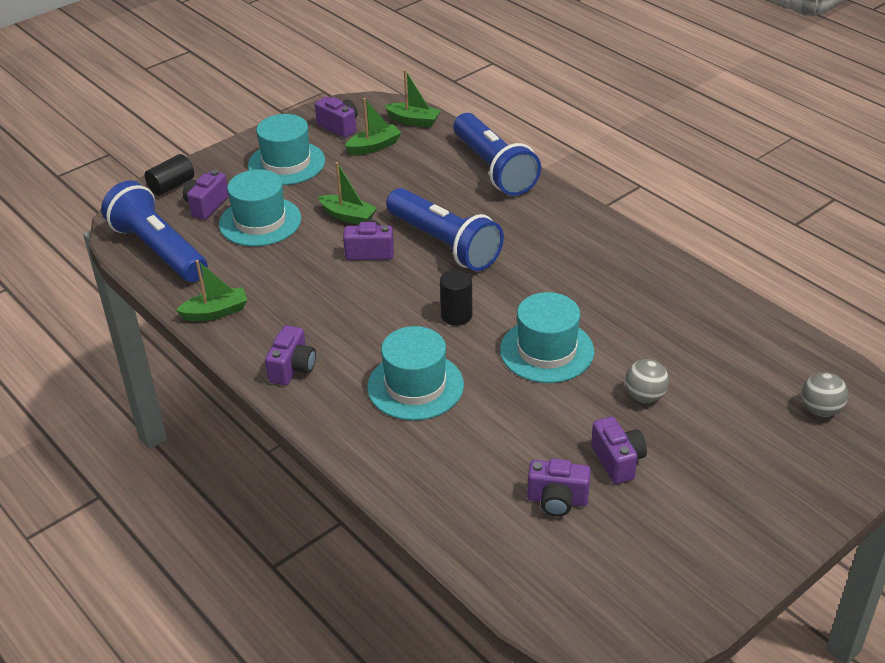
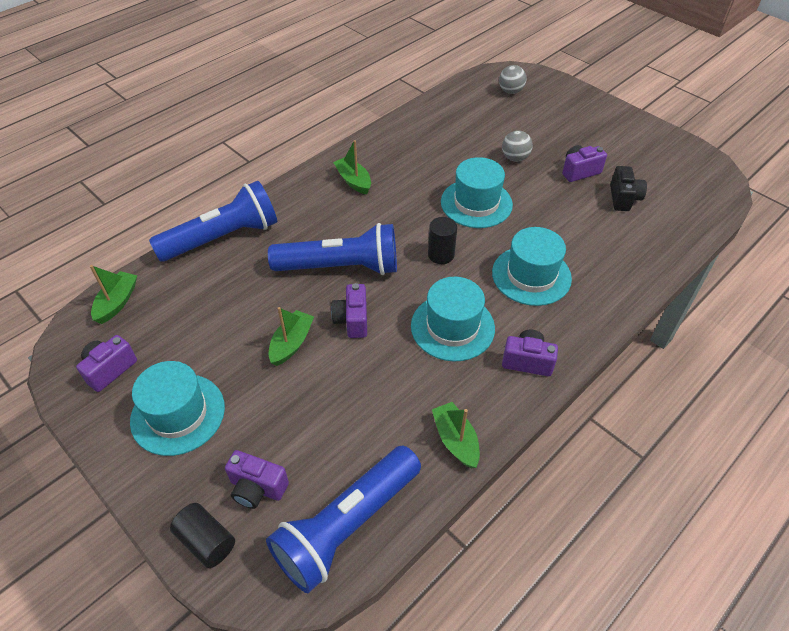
camera: 95 degrees left, 10 degrees up
turquoise hat [219,170,301,246] -> turquoise hat moved to [411,277,495,361]
green boat [345,98,402,155] -> green boat moved to [333,140,371,195]
blue flashlight [386,188,504,271] -> blue flashlight turned 45 degrees clockwise [268,223,397,275]
purple camera [527,459,591,516] -> black camera [610,166,647,211]

